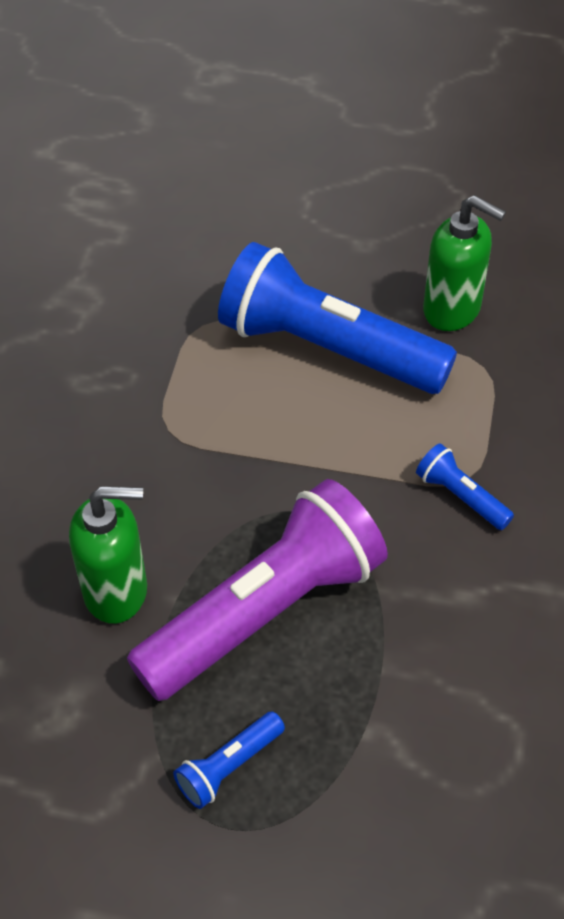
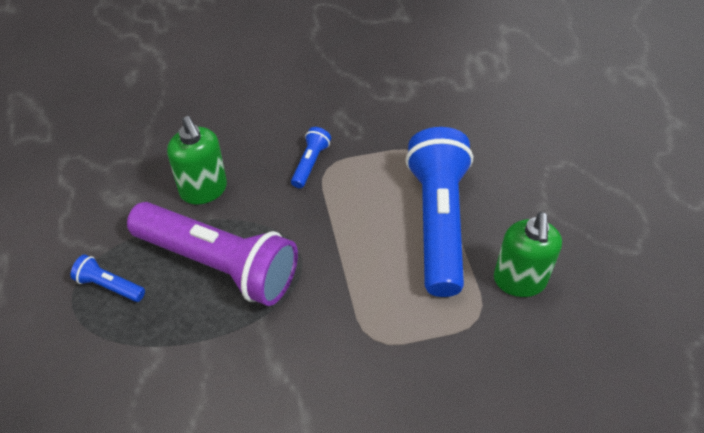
camera: 65 degrees right, 0 degrees up
blue flashlight [416,443,514,530] -> blue flashlight moved to [291,127,331,188]

